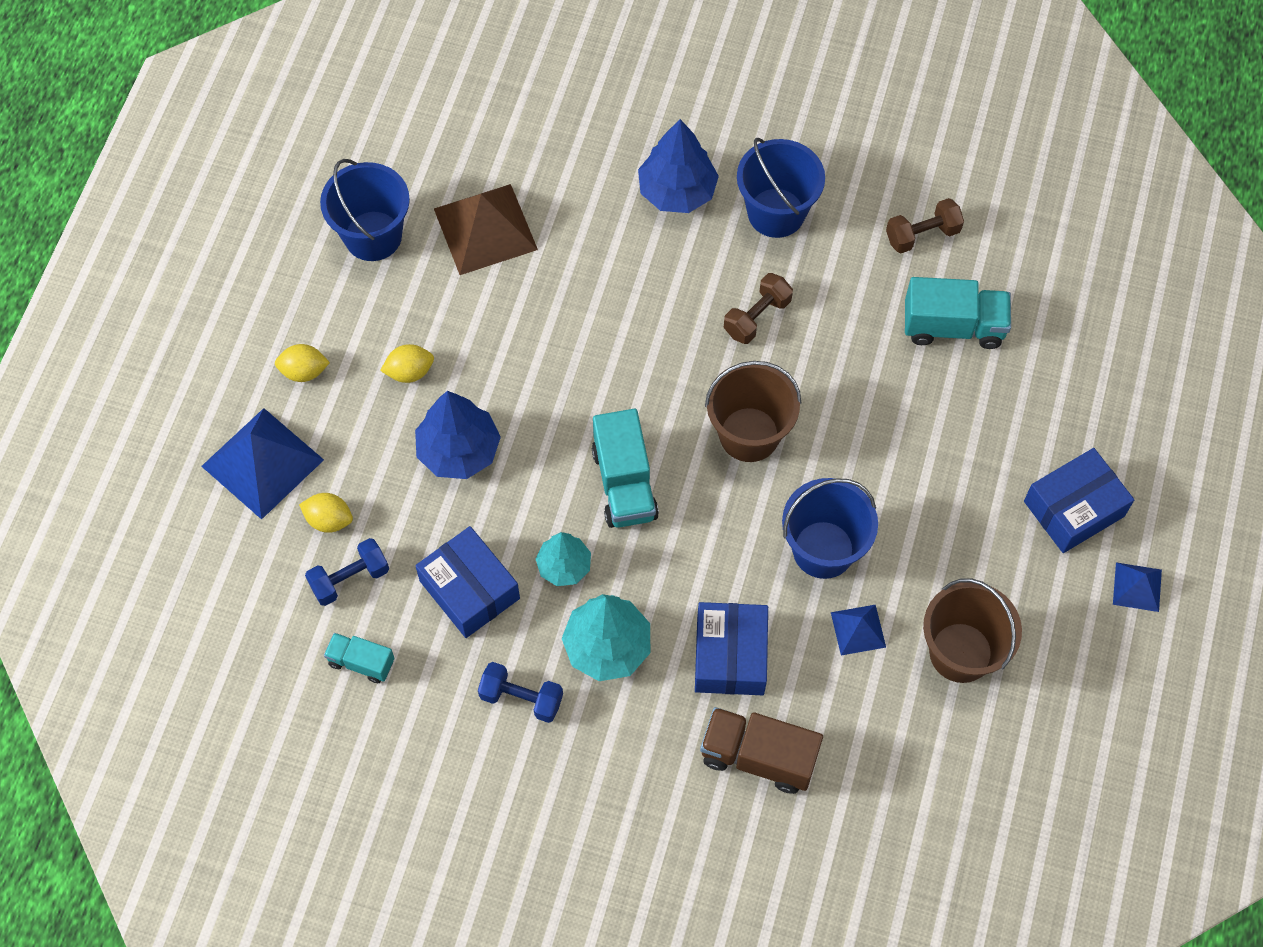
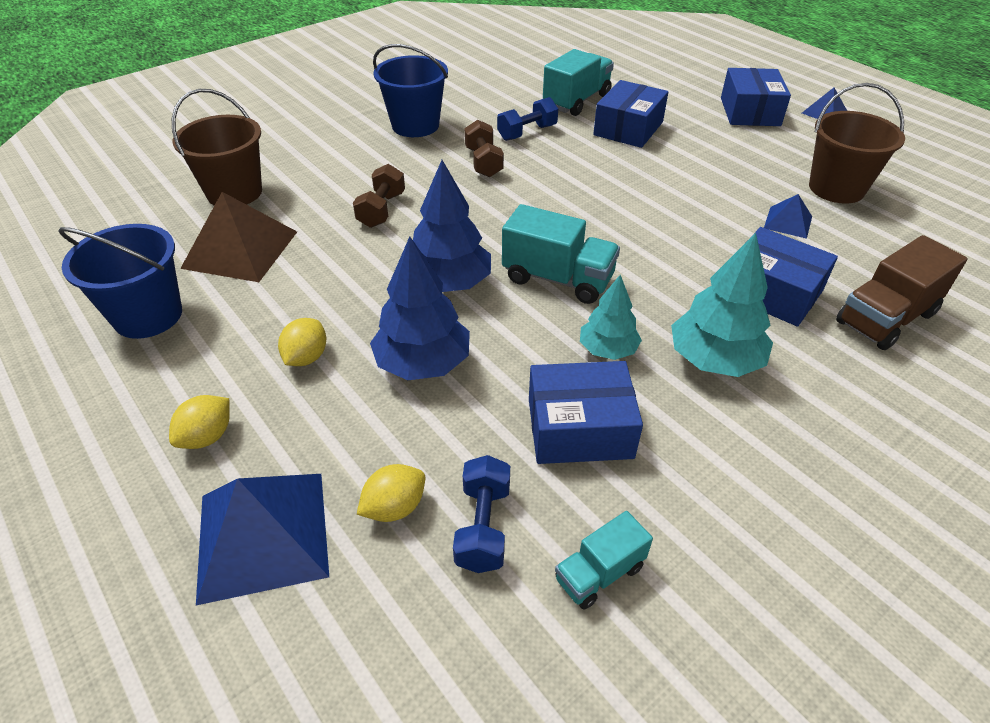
camera: 55 degrees left, 20 degrees down
blue dumbbell [478,662,563,723] -> blue dumbbell moved to [497,97,558,141]
blue tree [638,119,719,213] -> blue tree moved to [413,160,491,292]
brown bucket [705,361,801,462] -> brown bucket moved to [172,89,262,205]
blue bucket [782,478,878,579] -> none
brown dumbbell [886,198,964,253] -> brown dumbbell moved to [353,164,405,228]
none -> blue box [593,80,668,148]

